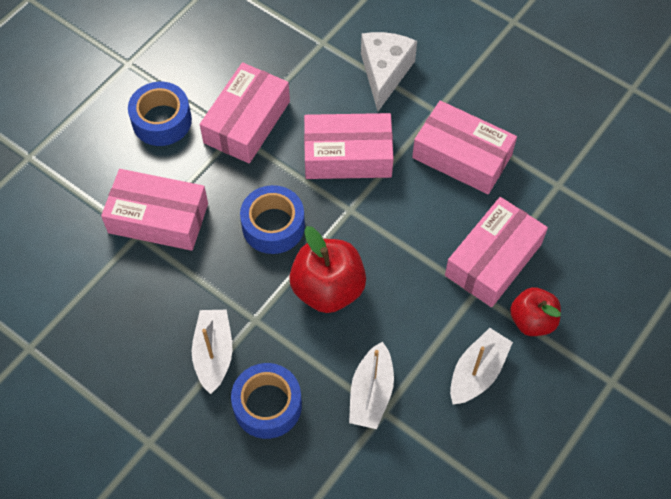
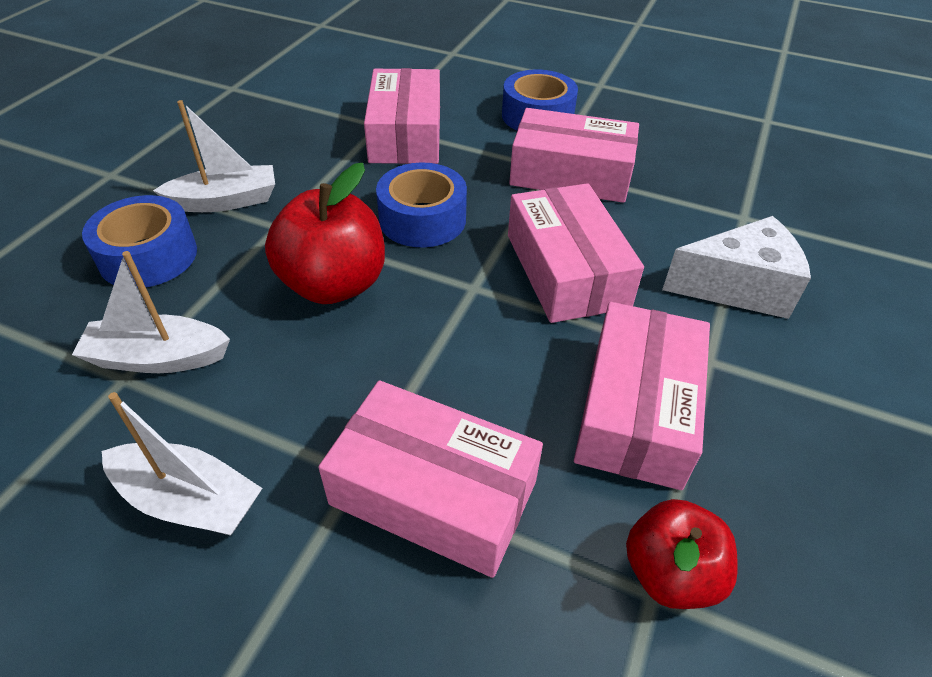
camera: 75 degrees right, 15 degrees down
red apple [510,287,561,336] -> red apple moved to [626,499,738,609]

